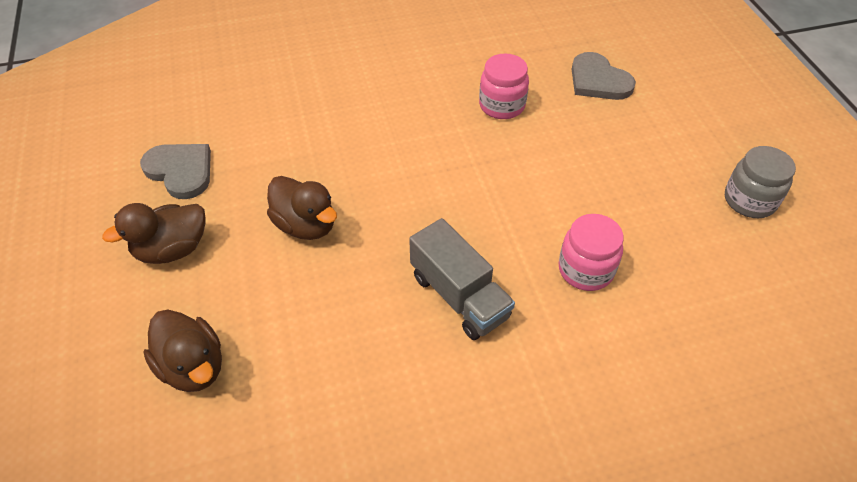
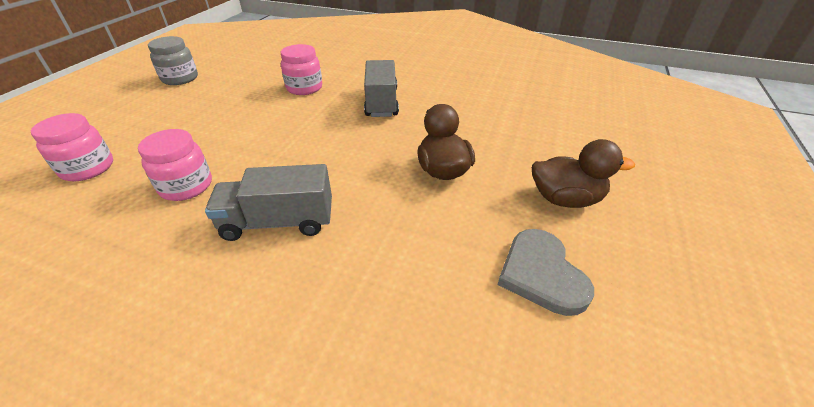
camera: 145 degrees left, 10 degrees down
brown duck [143,310,222,392] -> none
grey heart [572,52,636,100] -> pink jar [31,113,113,181]
none -> grey truck [205,164,332,241]

